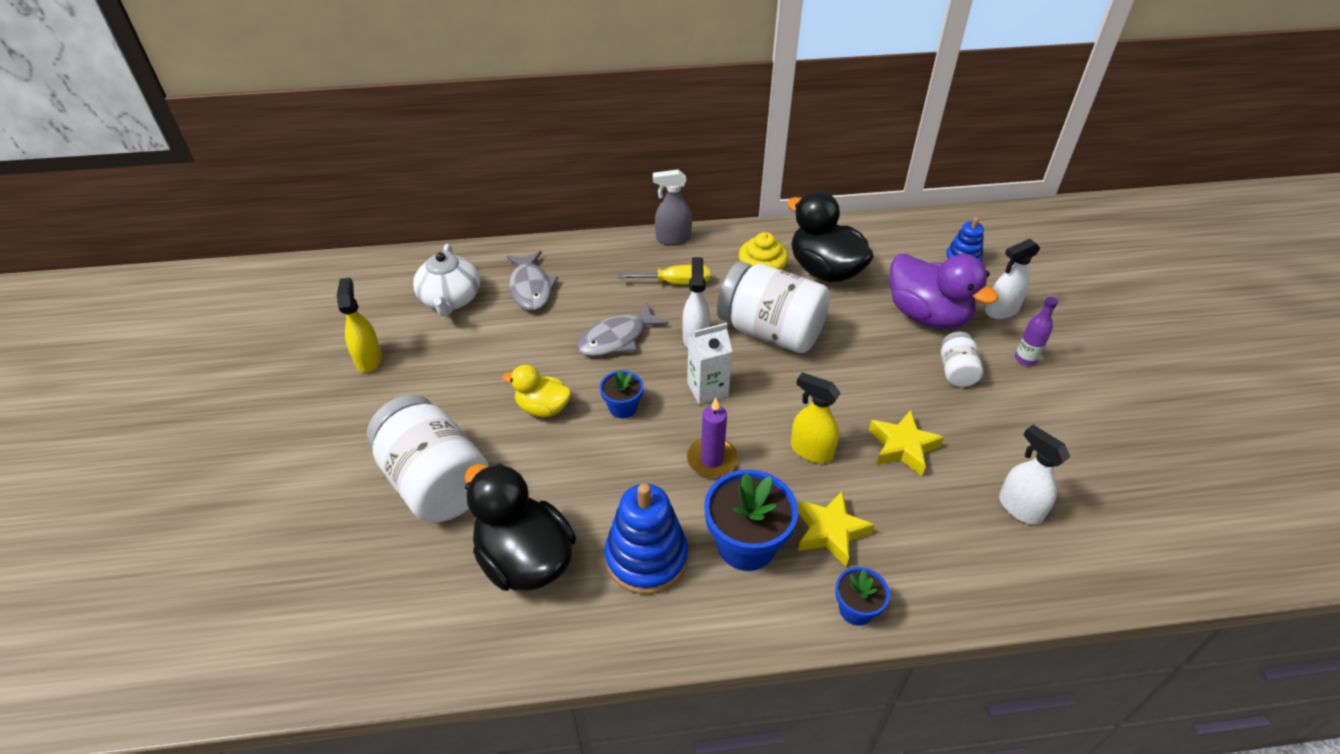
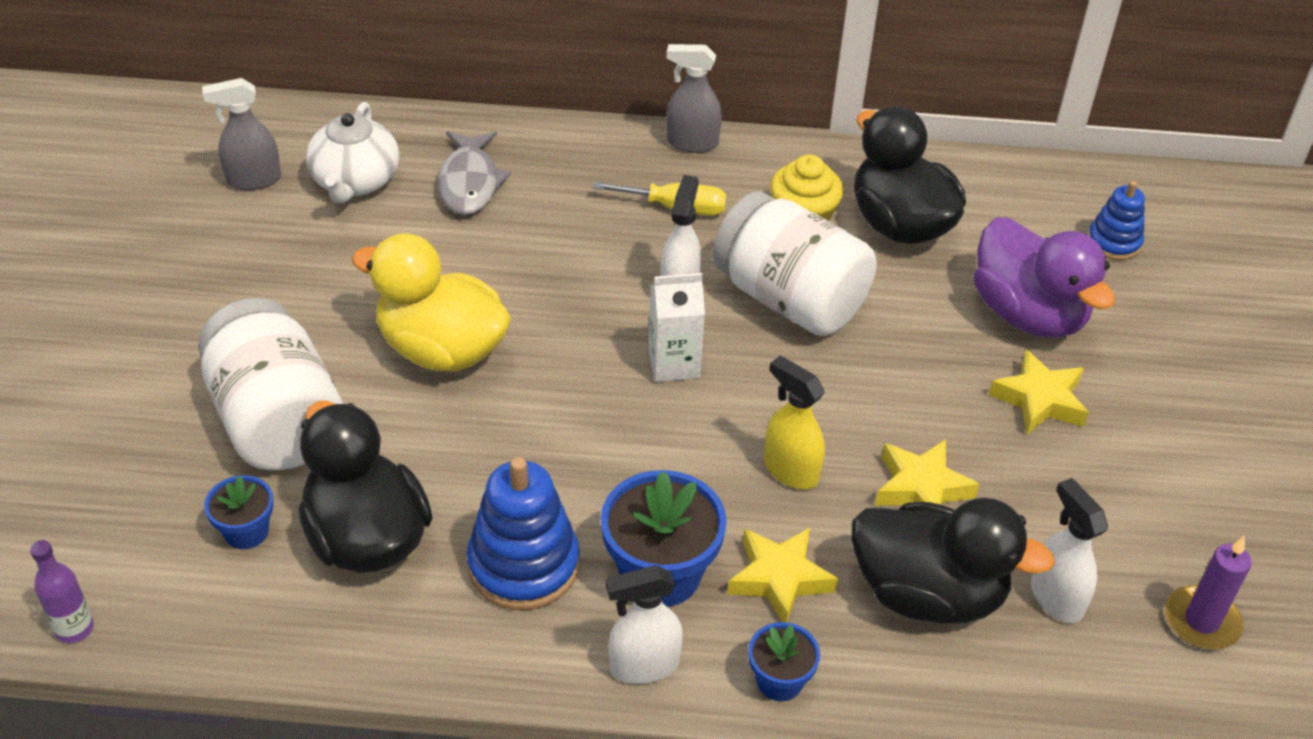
camera: 10 degrees right, 0 degrees up
yellow spray bottle [337,278,382,373] -> none
yellow duck [502,365,571,417] -> yellow duck [351,233,511,372], size x1.76
grey fish [577,302,669,356] -> none
blue flower pot [600,370,643,418] -> blue flower pot moved to [204,475,273,549]
purple candle [687,398,738,478] -> purple candle moved to [1165,536,1252,649]
white jar [941,332,983,387] -> yellow star [989,349,1089,435]
white spray bottle [985,239,1040,319] -> white spray bottle moved to [606,565,683,684]
purple bottle [1015,297,1058,366] -> purple bottle moved to [30,540,94,643]
none -> grey spray bottle [202,78,281,190]
none -> black duck [852,498,1055,623]

